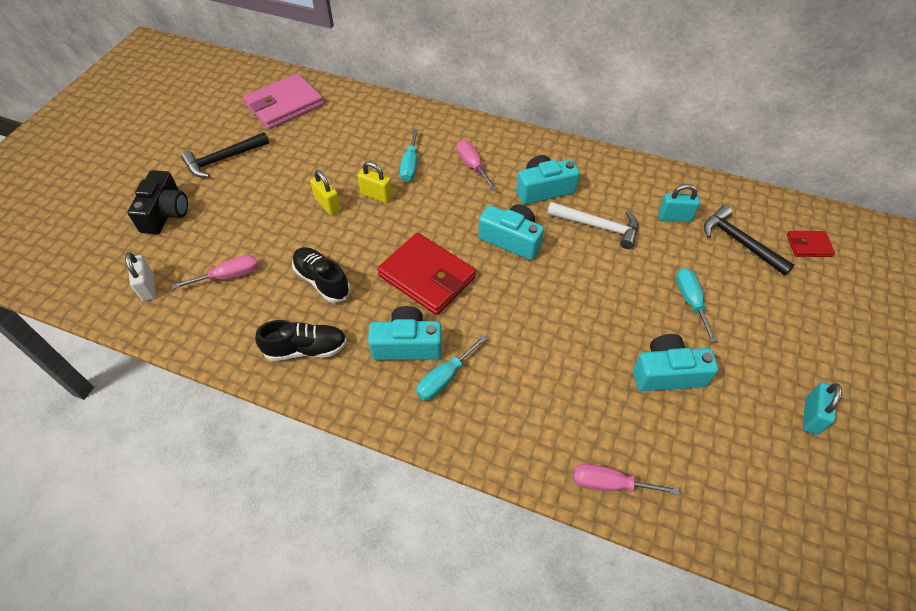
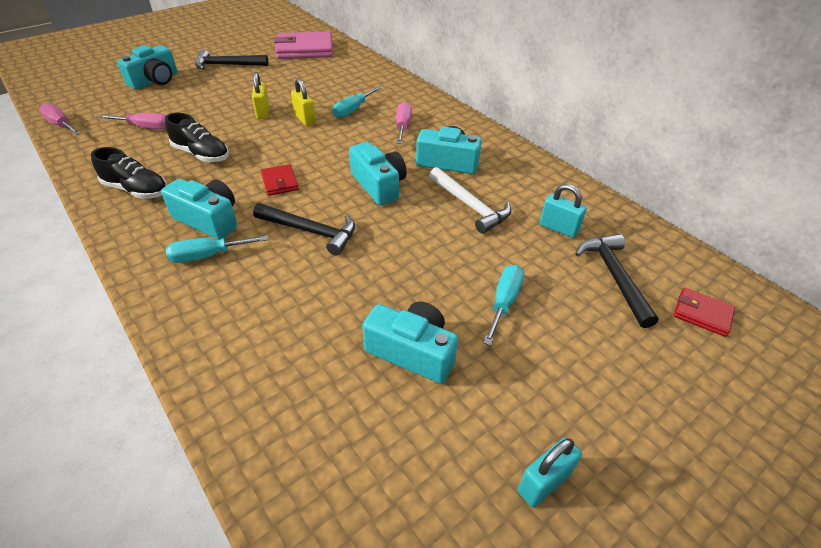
camera: 30 degrees right, 10 degrees down
white padlock [125,252,156,301] -> none
black camera [127,170,188,234] -> turquoise camera [117,45,177,89]
black shoe [292,247,351,303] -> black shoe turned 135 degrees clockwise [165,113,229,162]
red wallet [377,233,476,315] -> red wallet [261,164,299,196], size x0.50
pink screwdriver [573,464,679,495] -> pink screwdriver moved to [39,103,81,135]
none -> black hammer [253,203,355,255]

